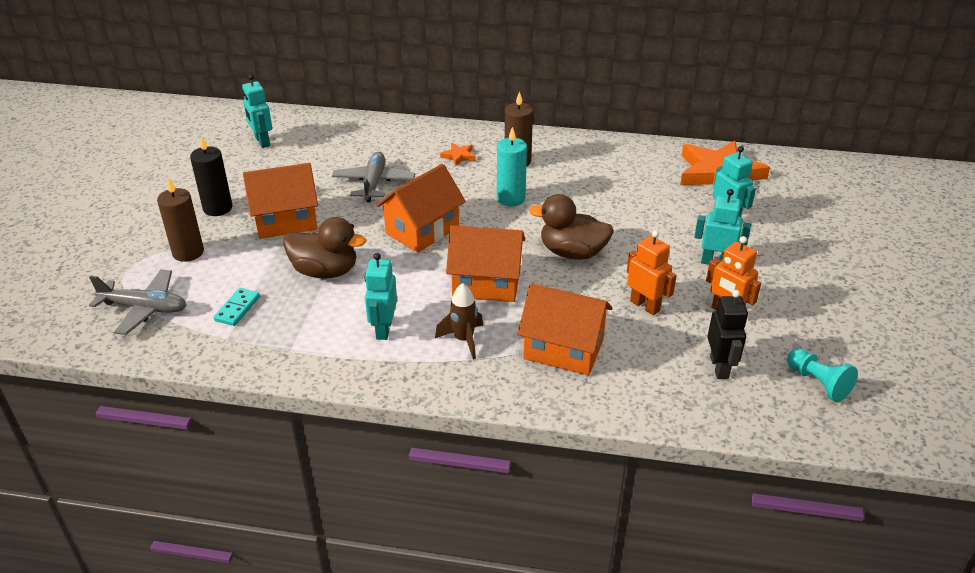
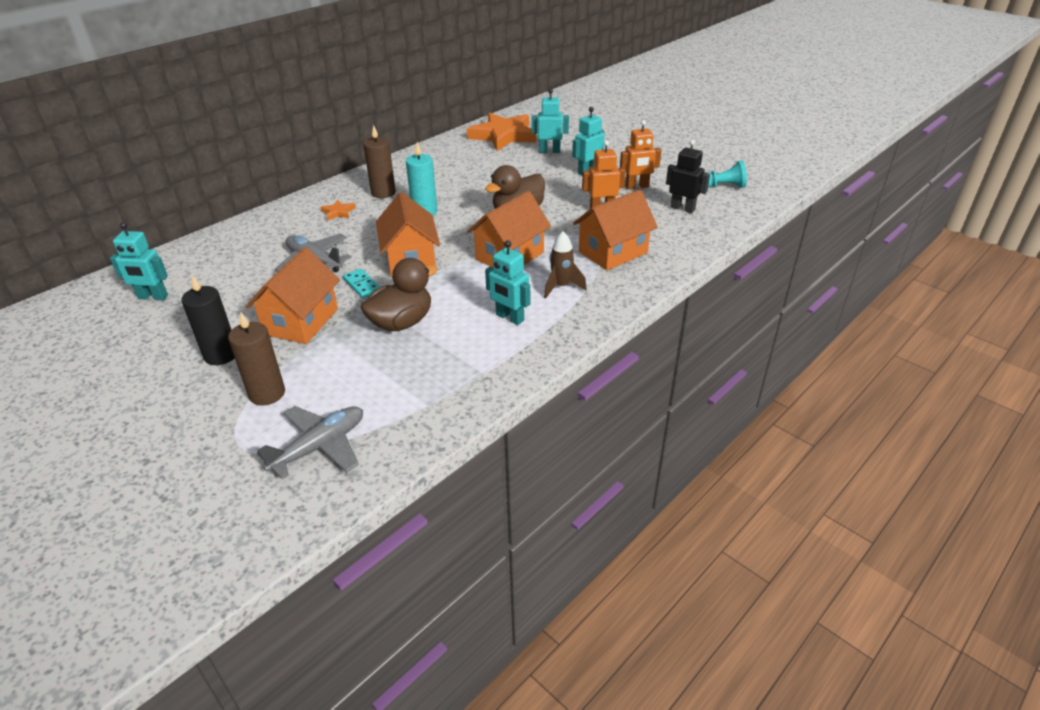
camera: 55 degrees left, 0 degrees up
turquoise domino [213,288,260,326] -> turquoise domino moved to [343,269,380,298]

